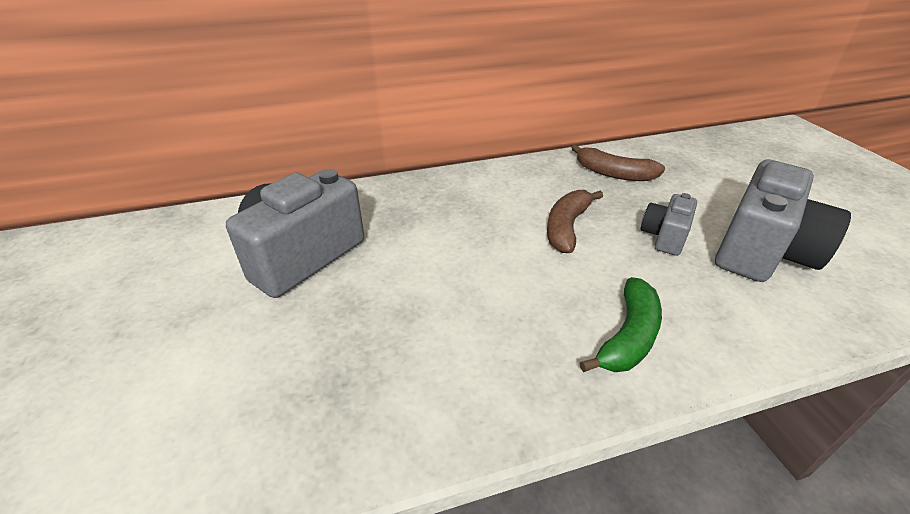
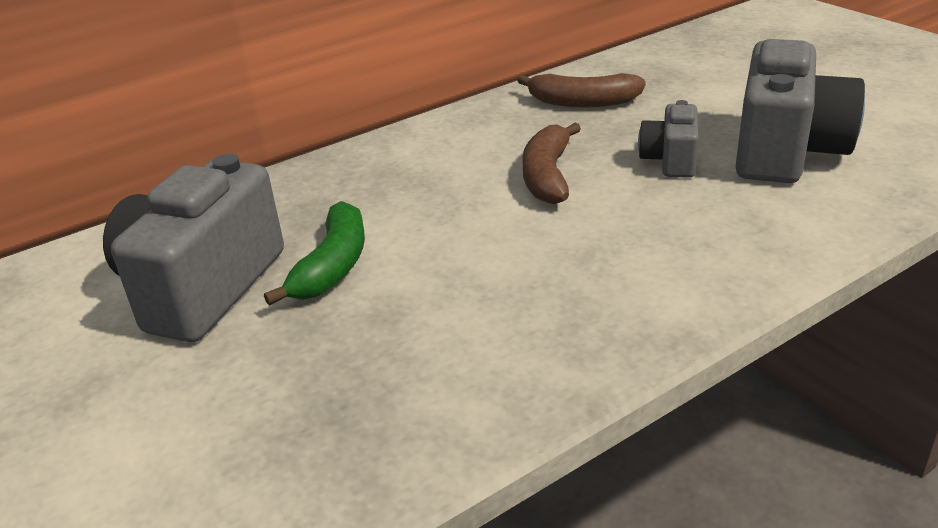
camera: 15 degrees left, 5 degrees down
green banana [580,277,662,372] -> green banana moved to [264,201,365,306]

